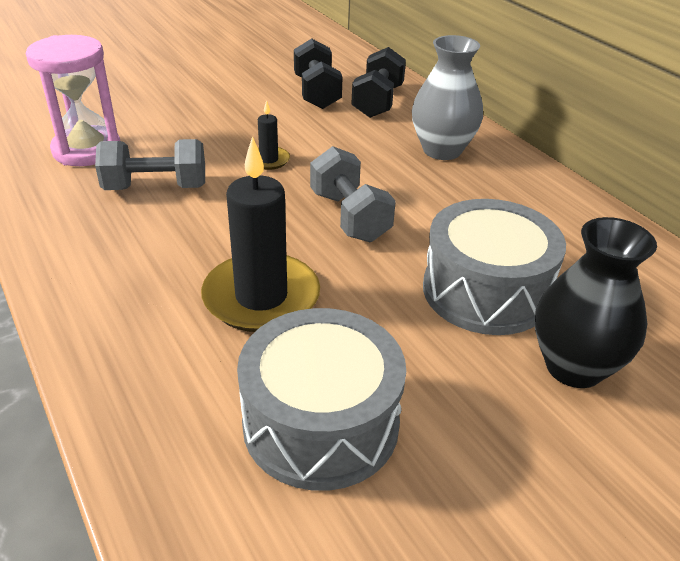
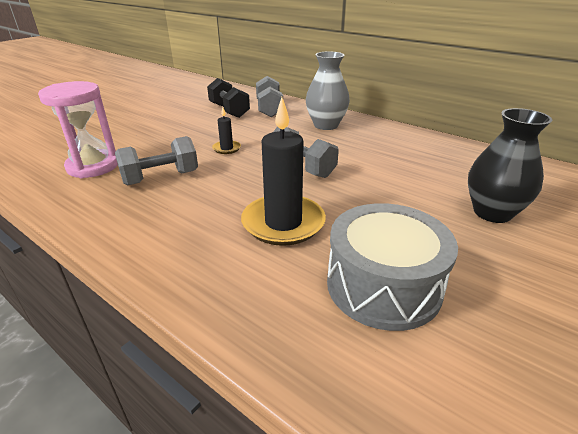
camera: 20 degrees left, 5 degrees down
black dumbbell [351,47,406,118] -> grey dumbbell [256,76,283,117]
grey drum [423,199,566,335] -> none

